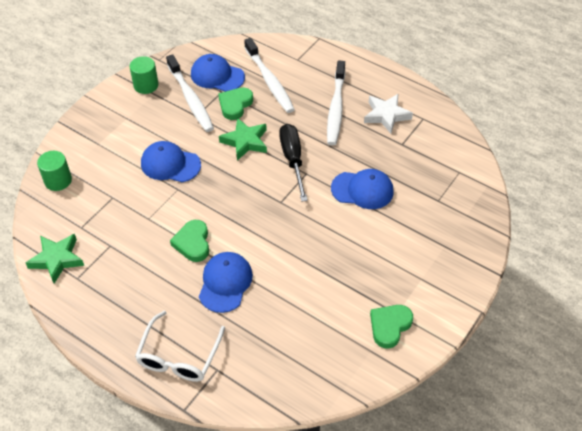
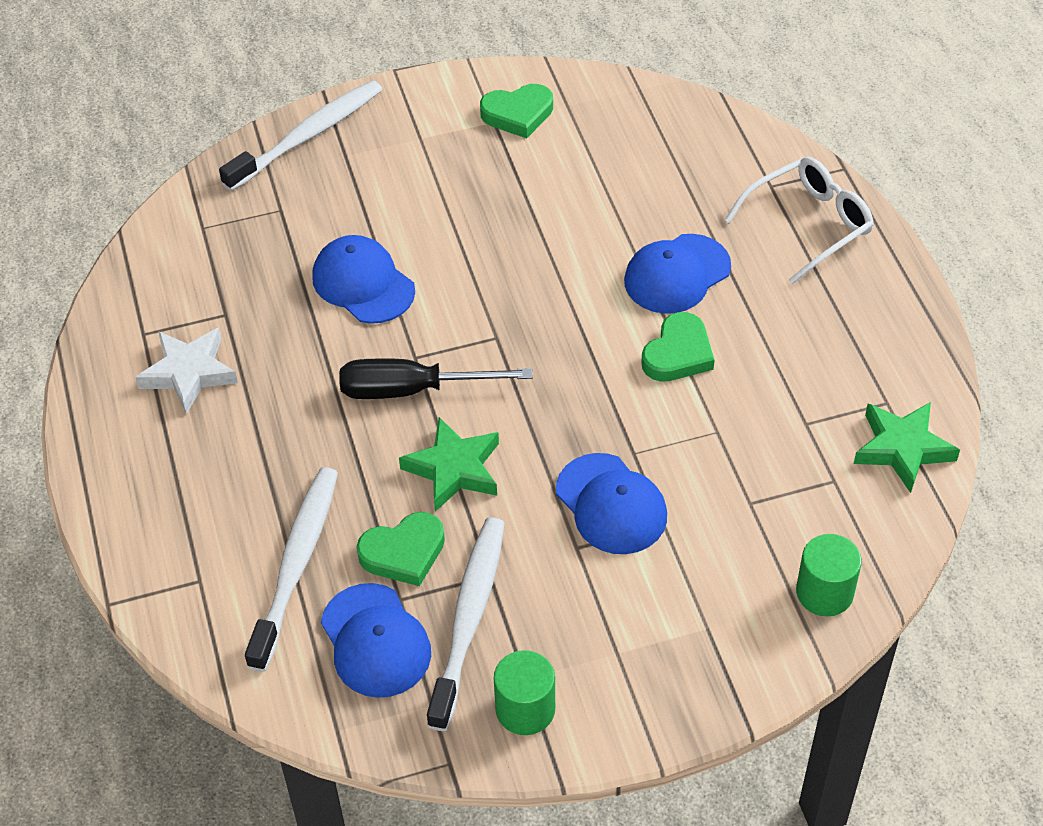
camera: 140 degrees left, 0 degrees up
black screwdriver [279,124,308,202] -> black screwdriver turned 60 degrees clockwise [339,358,532,399]
white toothbrush [327,61,345,145] -> white toothbrush moved to [219,80,382,191]

